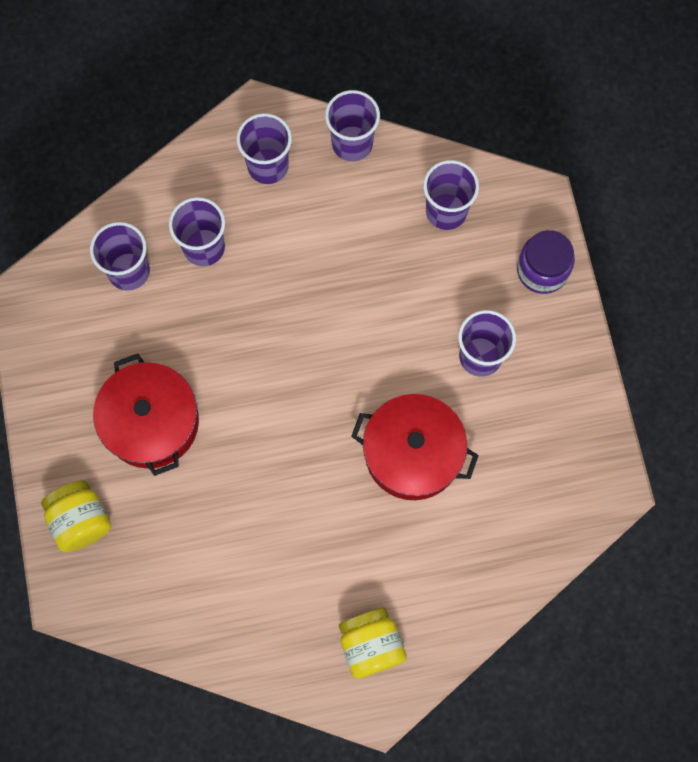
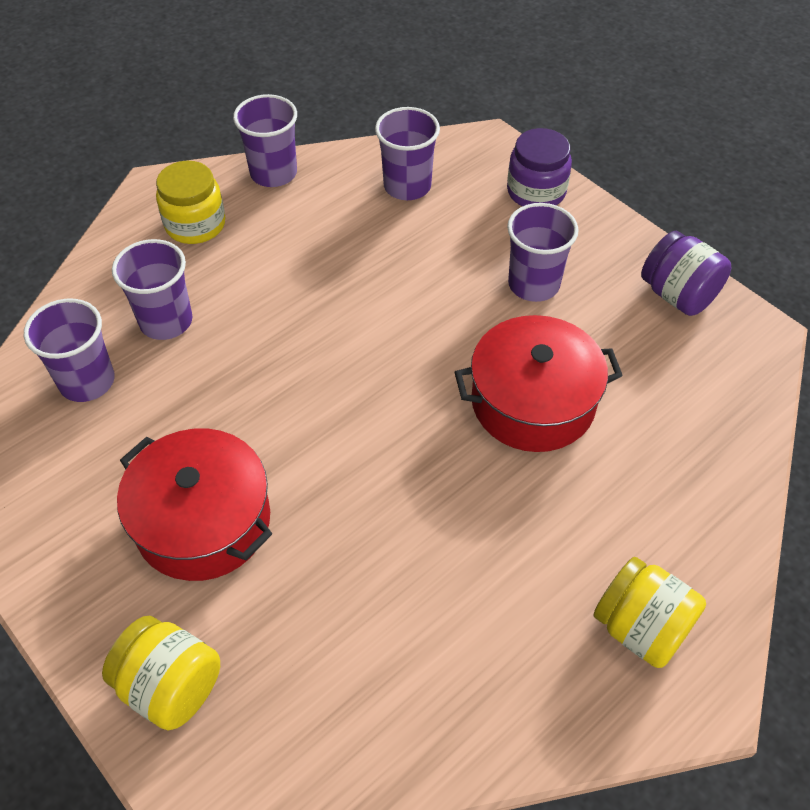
camera: 30 degrees left, 20 degrees down
purple cup [236,113,292,184] -> yellow jar [156,161,226,244]
none -> purple jar [641,231,731,316]

